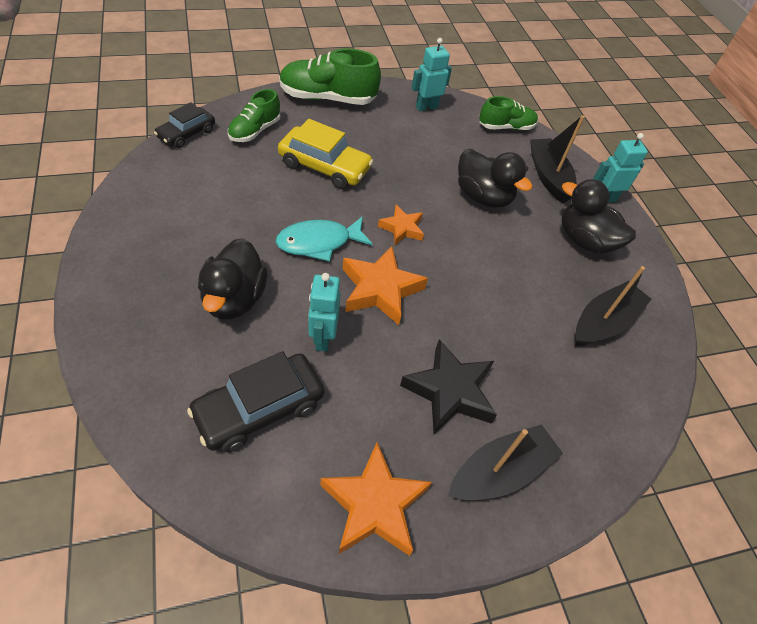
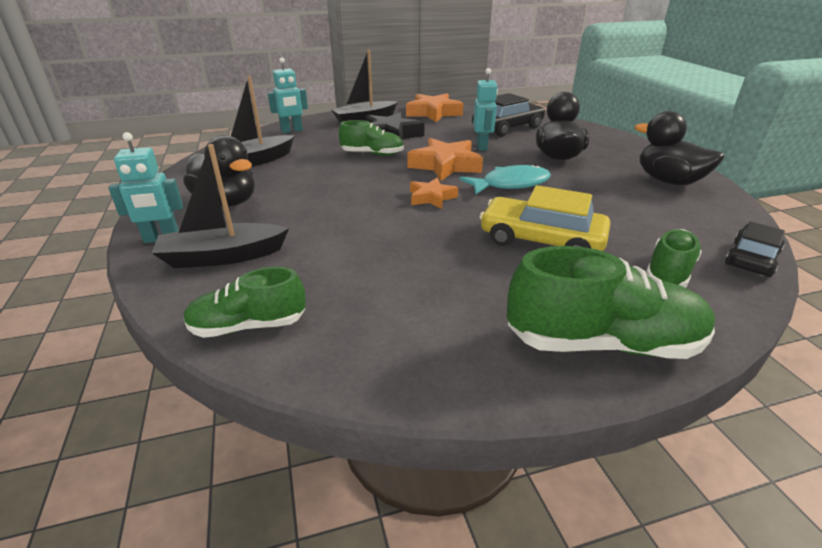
camera: 175 degrees left, 20 degrees down
turquoise robot [412,38,452,111] -> turquoise robot moved to [268,57,308,133]
black duck [458,149,533,208] -> black duck moved to [635,111,724,185]
black boat [530,115,585,203] -> black boat turned 90 degrees clockwise [152,144,289,268]
none -> green shoe [339,120,404,156]

